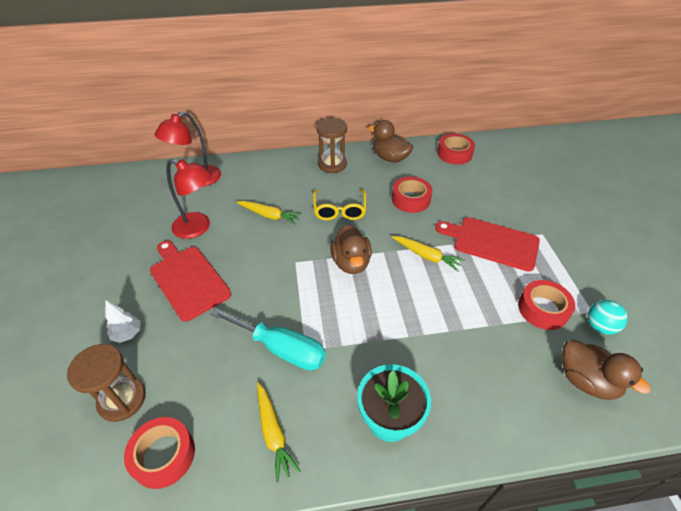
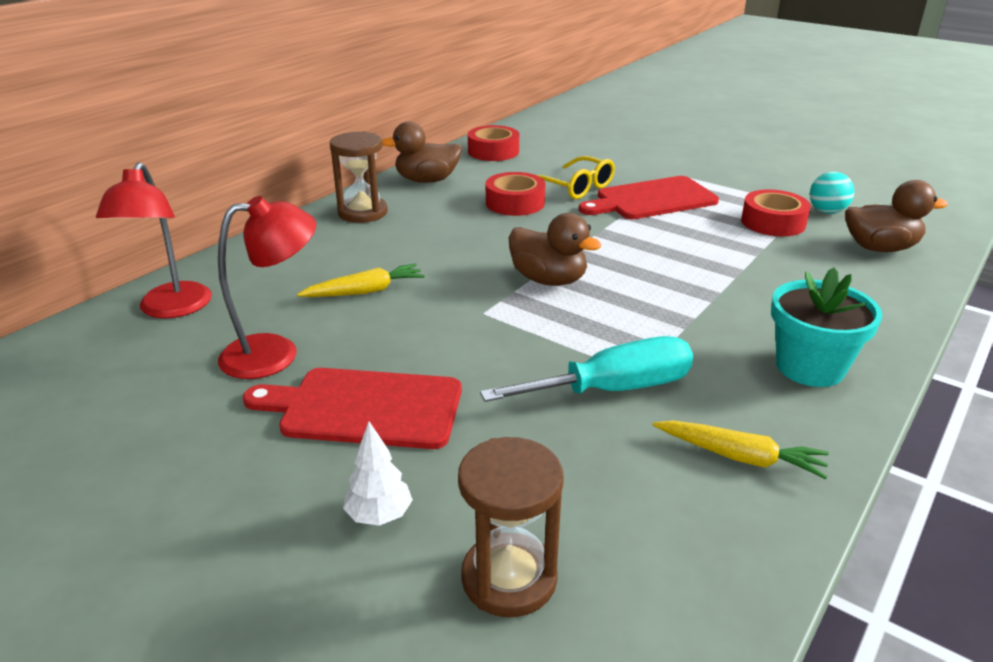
camera: 45 degrees left, 15 degrees down
red tape [124,417,195,489] -> none
yellow glasses [313,189,366,220] -> yellow glasses moved to [537,156,615,199]
yellow carrot [392,236,465,272] -> none

